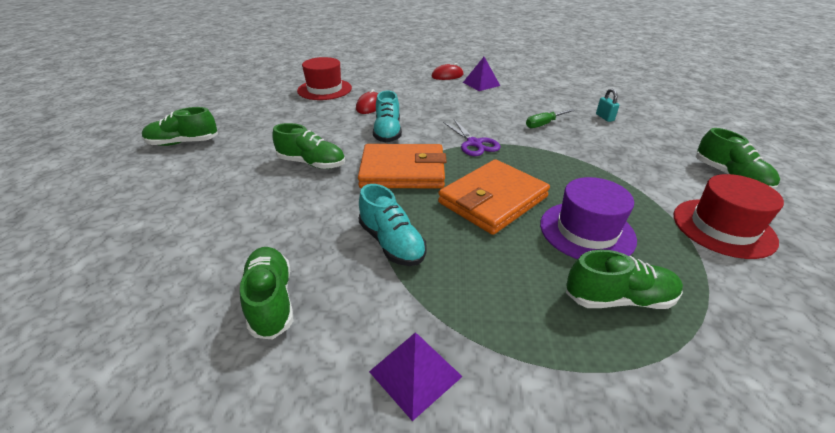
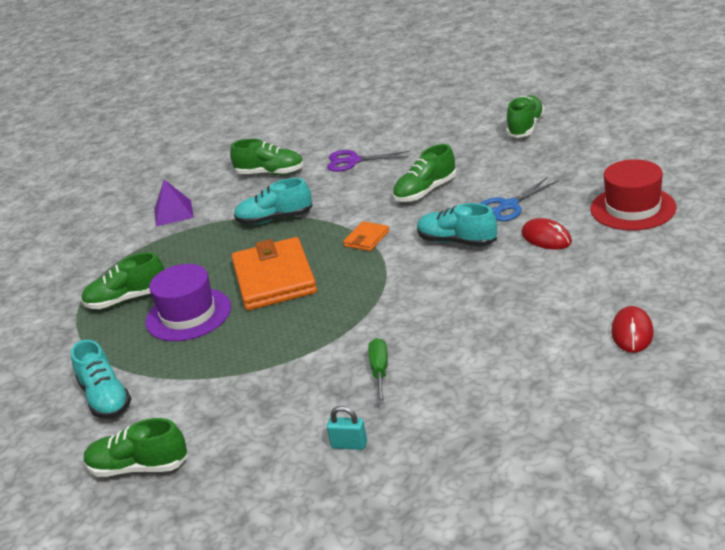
camera: 125 degrees right, 5 degrees down
orange wallet [358,144,447,188] -> orange wallet [343,221,389,251], size x0.45
purple scissors [443,119,501,156] -> purple scissors moved to [327,150,409,172]
purple pyramid [463,57,500,91] -> none
green shoe [566,250,683,309] -> green shoe turned 45 degrees clockwise [81,252,165,309]
red hat [673,174,784,259] -> turquoise shoe [71,340,131,419]
none -> blue scissors [480,177,559,221]

